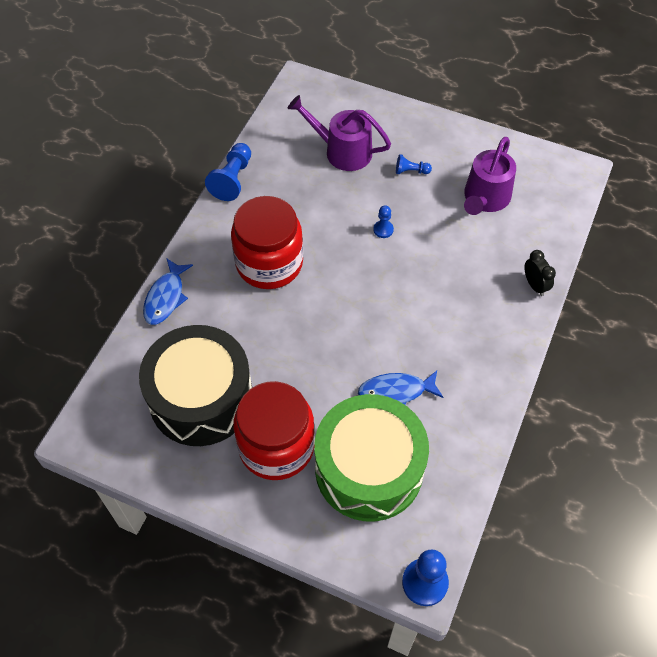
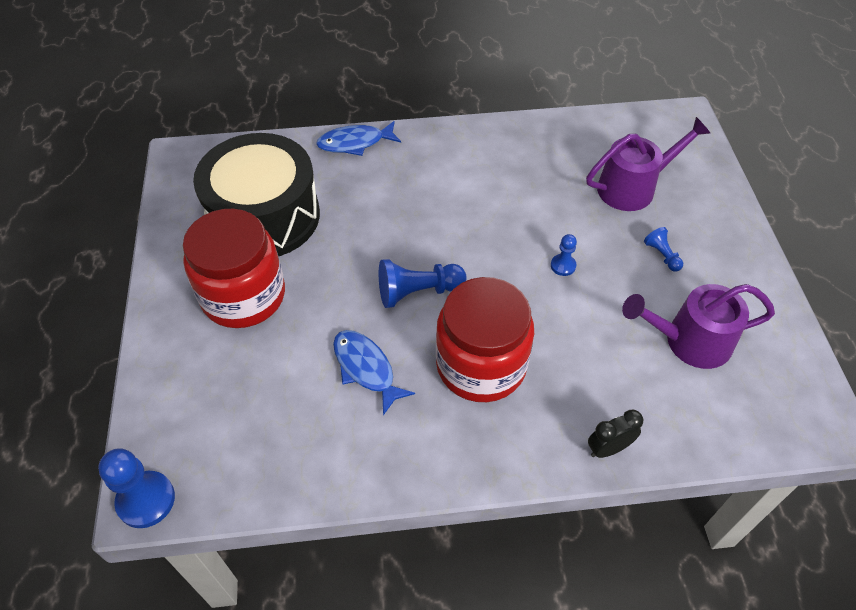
camera: 60 degrees right, 5 degrees down
blue pawn [205,143,251,201] -> blue pawn moved to [379,259,467,308]
red jar [231,196,303,289] -> red jar moved to [436,277,534,402]
purple watering can [288,95,391,171] -> purple watering can turned 75 degrees clockwise [586,117,710,211]
green drum [314,394,429,522] -> none
black clock [524,250,556,296] -> black clock turned 150 degrees counterclockwise [588,410,643,458]

